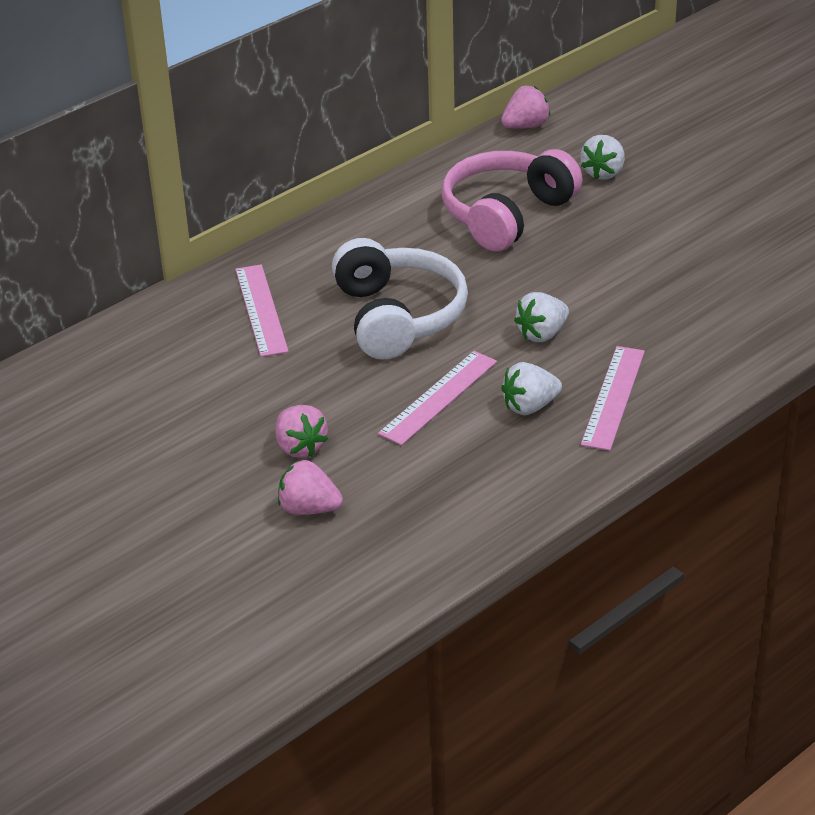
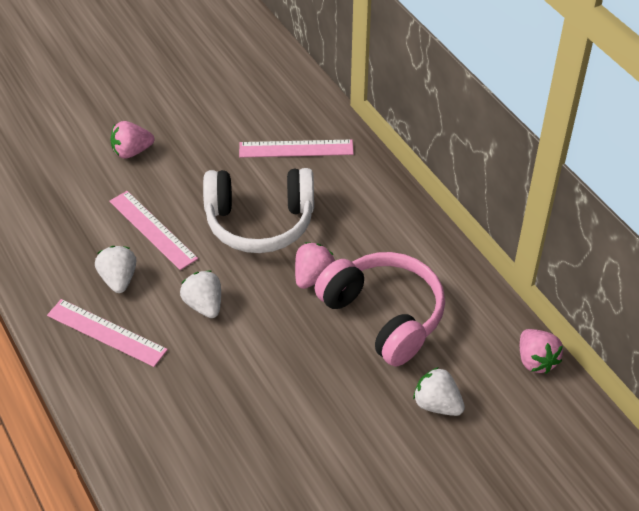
camera: 100 degrees right, 10 degrees up
pink strawberry [278,460,343,515] -> pink strawberry moved to [295,242,335,289]

